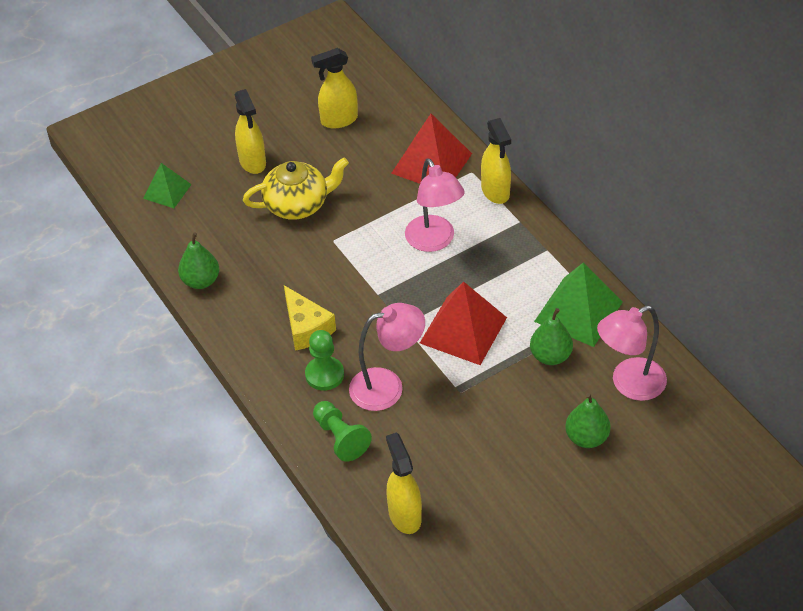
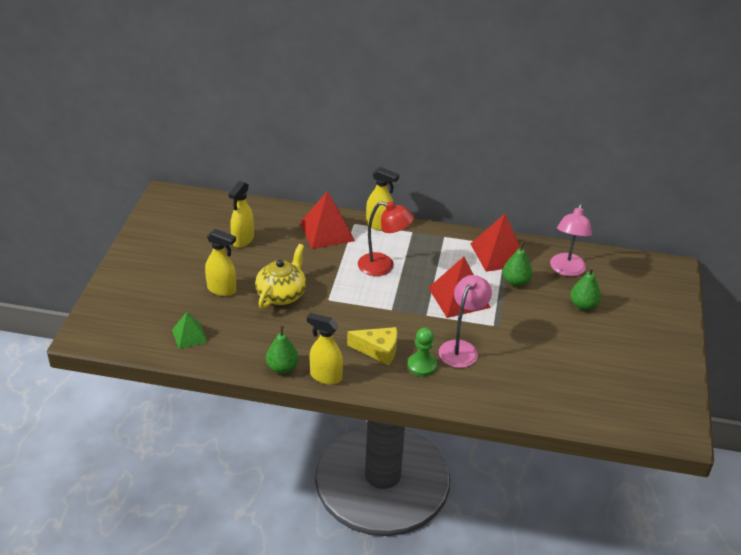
camera: 50 degrees left, 10 degrees down
green pawn [313,401,372,462] -> none
yellow spray bottle [386,432,422,534] -> yellow spray bottle moved to [307,313,343,385]
pink lamp [405,159,465,252] -> red lamp [358,201,414,276]
green pyramid [534,263,623,347] -> red pyramid [471,214,521,272]

